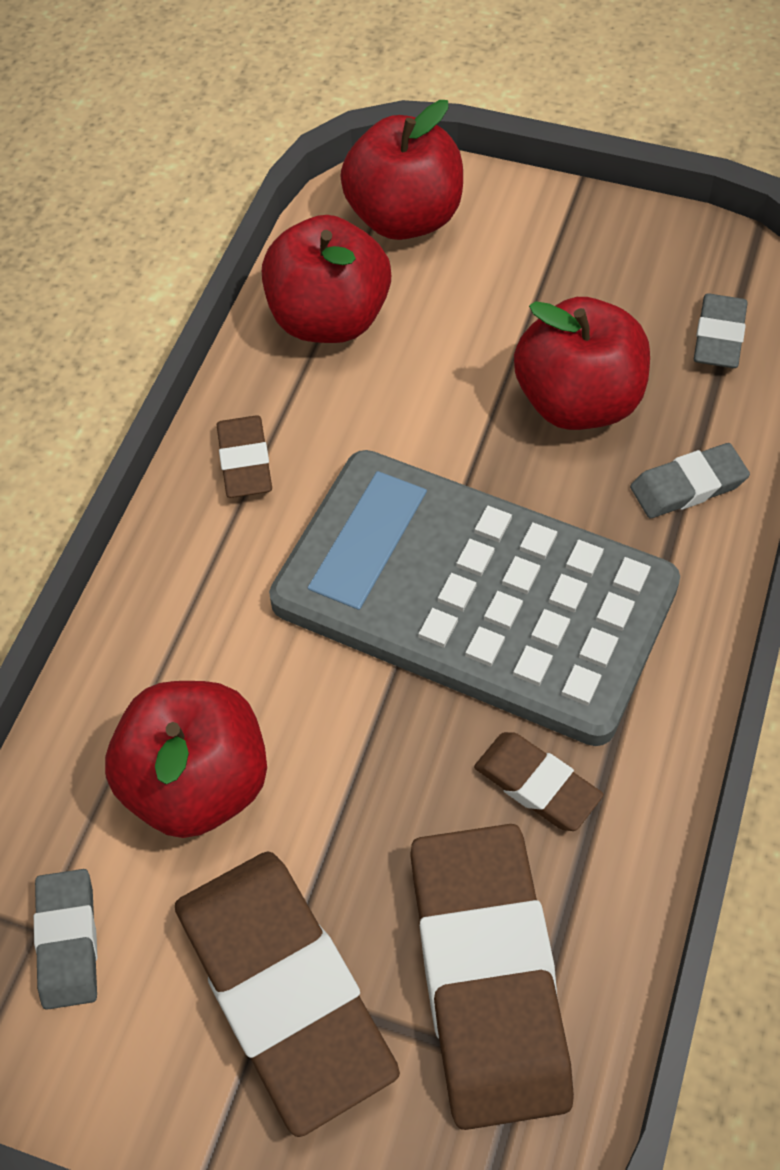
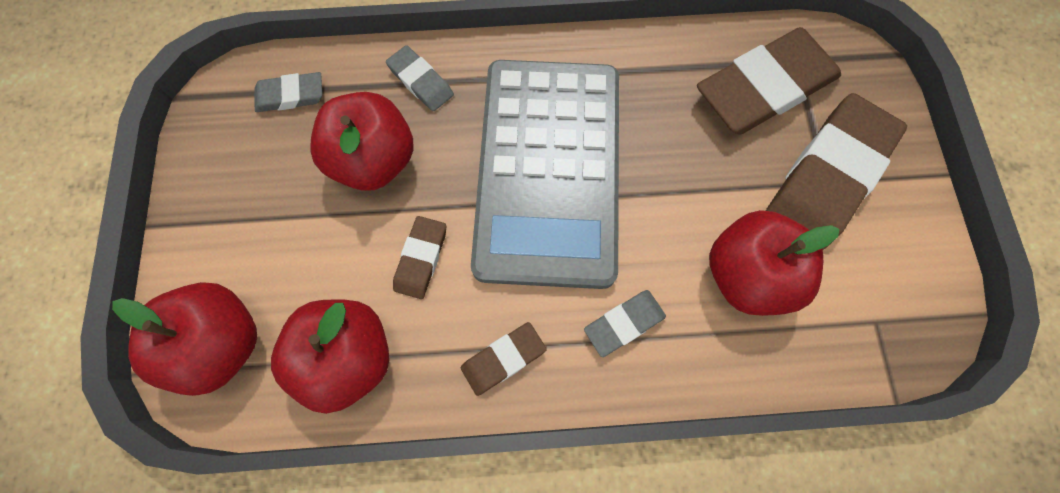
camera: 115 degrees left, 15 degrees up
grey eraser [34,869,97,1010] -> grey eraser moved to [584,290,666,357]
brown eraser [474,732,604,831] -> brown eraser moved to [393,216,446,299]

